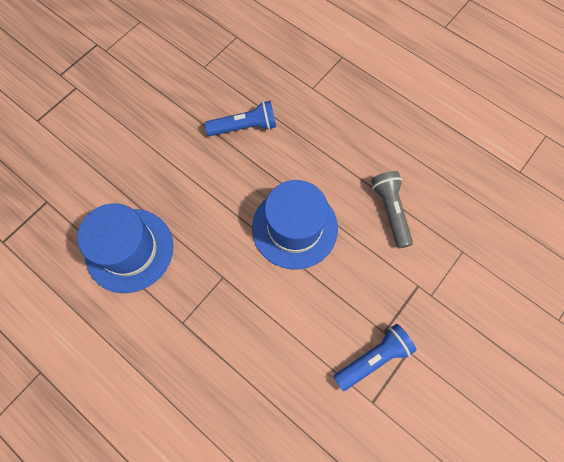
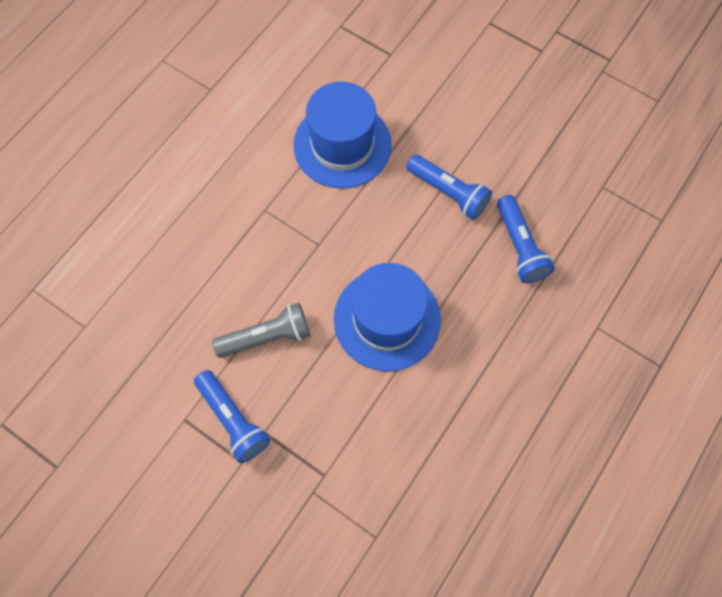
camera: 85 degrees right, 0 degrees up
grey flashlight [371,171,413,248] -> grey flashlight moved to [212,303,310,358]
none -> blue flashlight [406,154,492,220]

